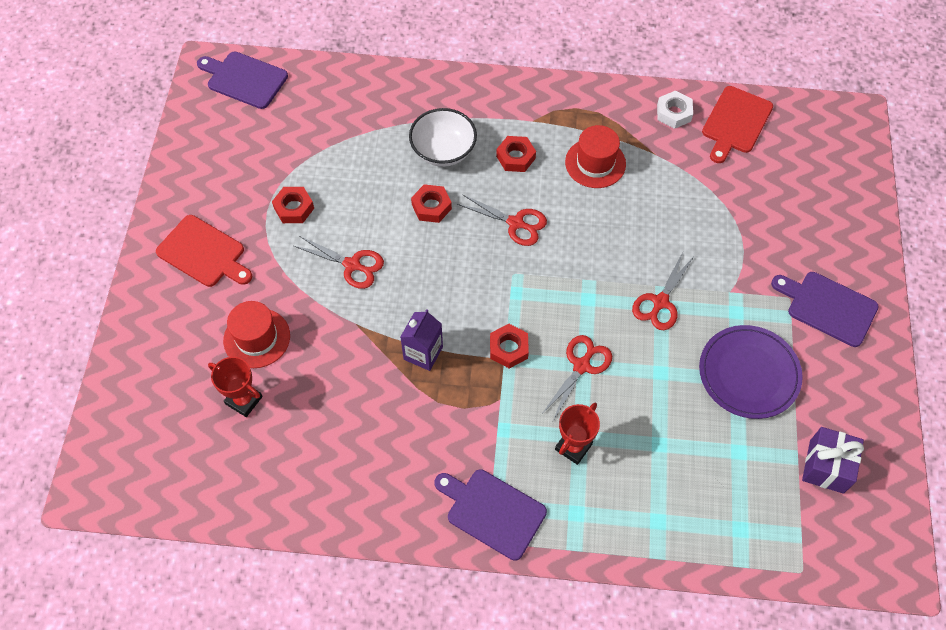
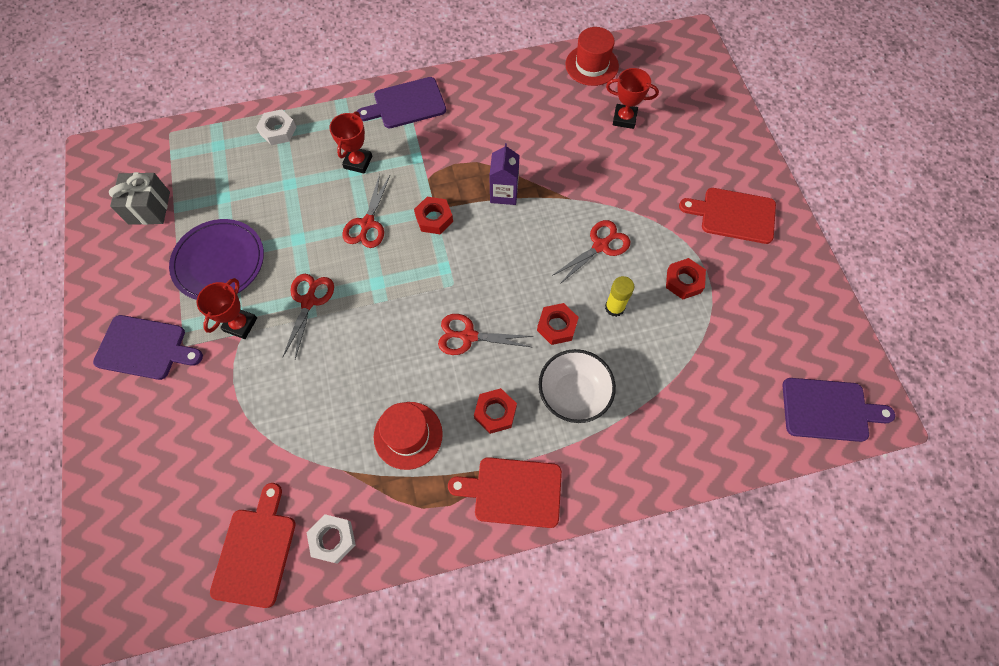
camera: 160 degrees right, 5 degrees up
red hat [223,301,290,368] -> red hat moved to [565,27,619,86]
red scissors [294,236,384,289] -> red scissors turned 135 degrees clockwise [552,220,630,284]
purple cutting board [434,469,547,561] -> purple cutting board turned 150 degrees clockwise [357,77,446,128]
purple gift [802,427,864,494] -> grey gift [109,172,170,225]
none -> red trophy [197,278,257,339]
none -> white nut [256,109,296,145]
none -> red cutting board [448,457,562,528]
none -> yellow glue stick [605,276,634,317]

